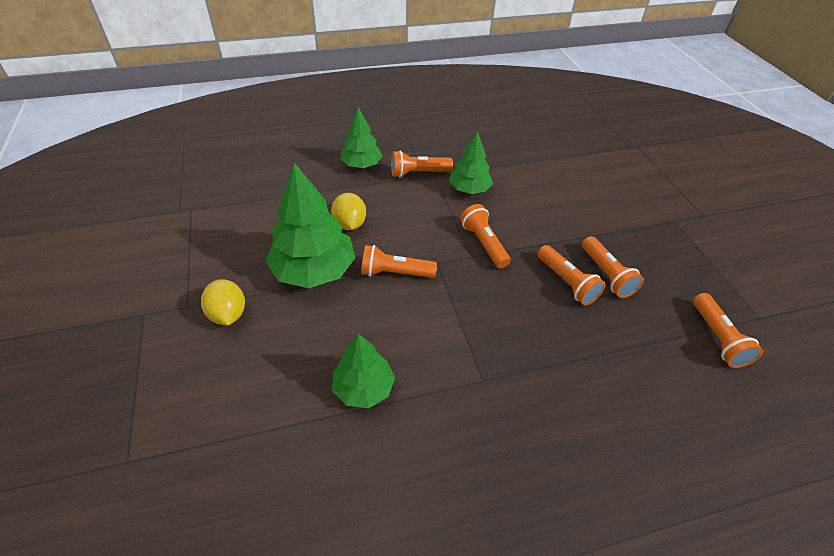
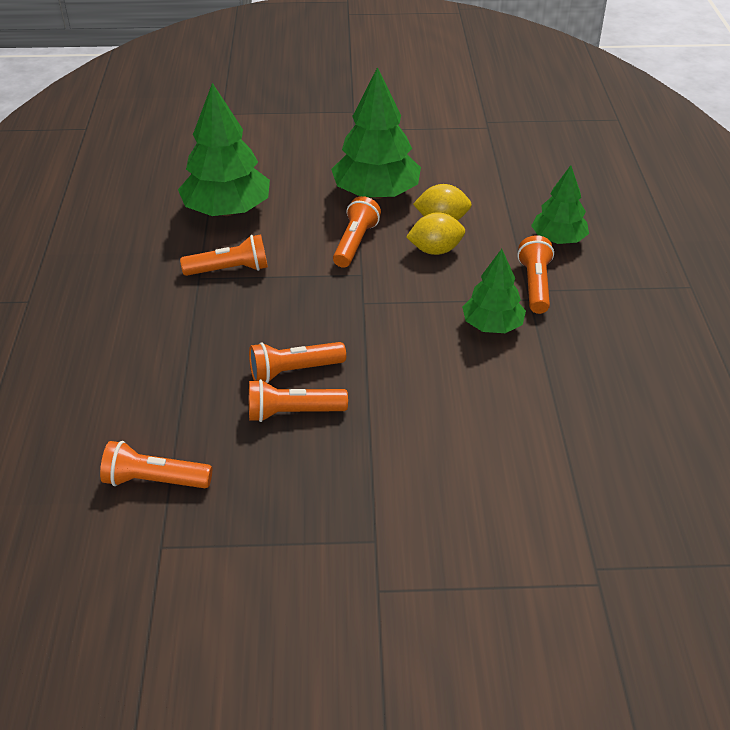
camera: 105 degrees right, 5 degrees down
yellow lemon [201,279,245,325] -> yellow lemon moved to [406,212,465,255]
green tree [332,334,395,408] -> green tree [178,83,270,216], size x1.66
orange flashlight [460,204,511,268] -> orange flashlight moved to [180,234,268,276]

